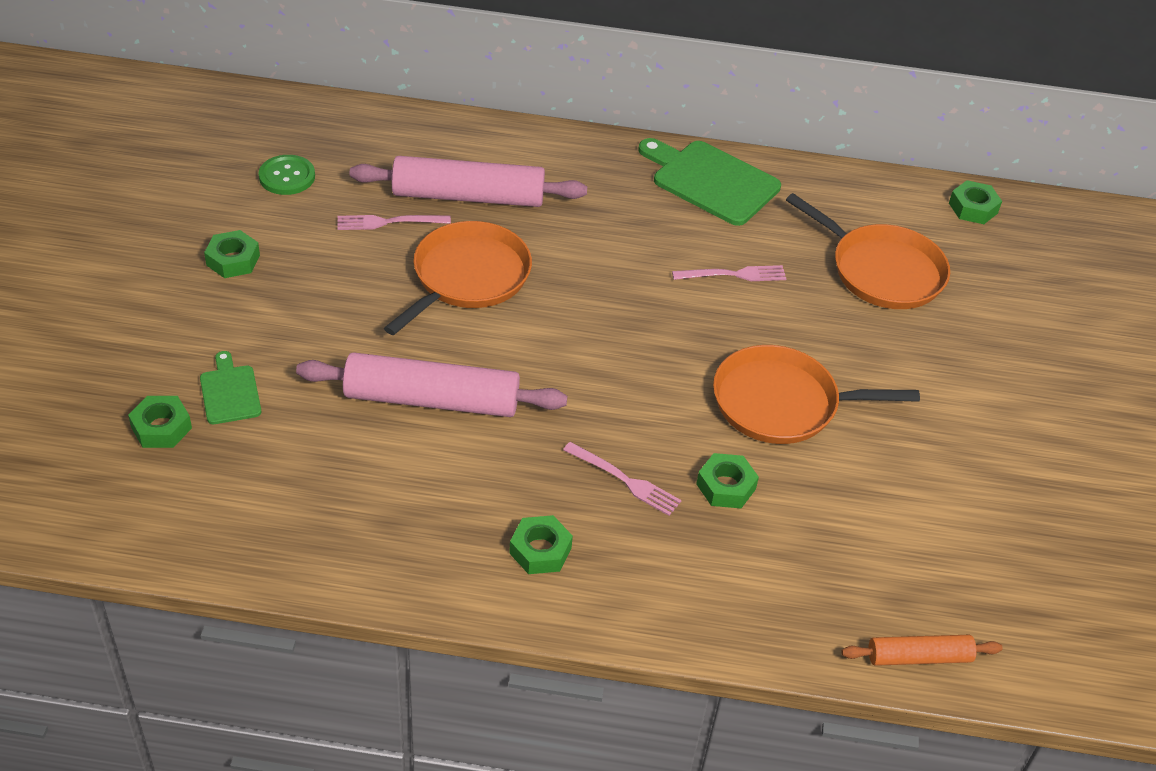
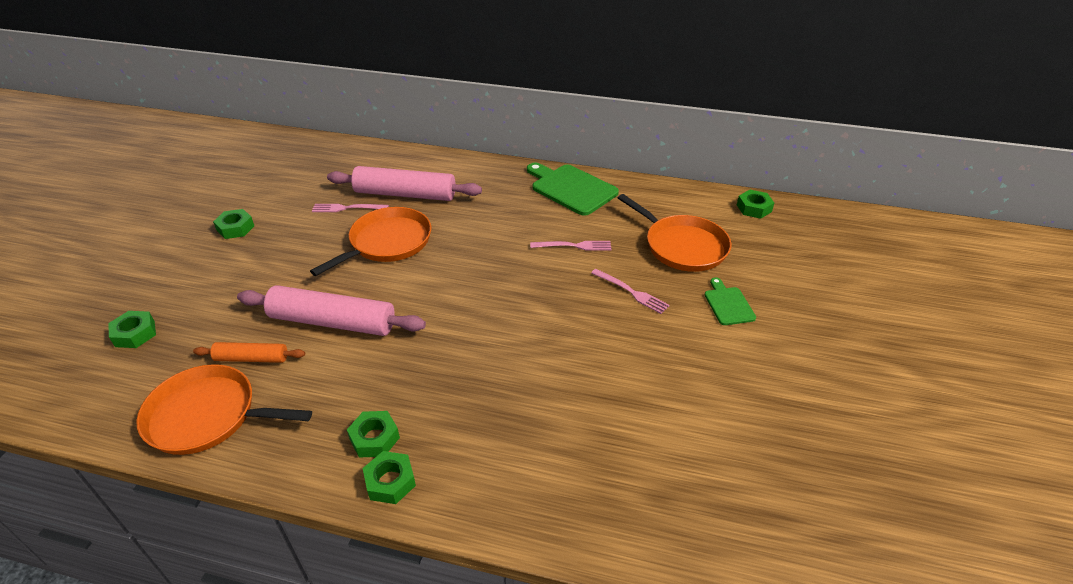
camera: 10 degrees right, 5 degrees down
green cutting board [200,351,261,424] -> green cutting board moved to [705,277,756,325]
green button [259,155,315,195] -> none
pink fork [563,442,682,516] -> pink fork moved to [591,269,670,314]
green nut [696,453,759,508] -> green nut moved to [363,451,416,504]
orange pan [713,345,920,444] -> orange pan moved to [136,364,312,455]
orange rolling pin [841,635,1003,666] -> orange rolling pin moved to [193,342,305,363]

